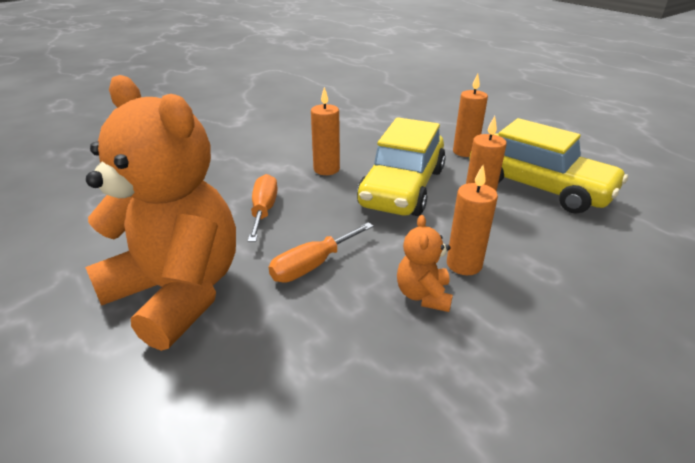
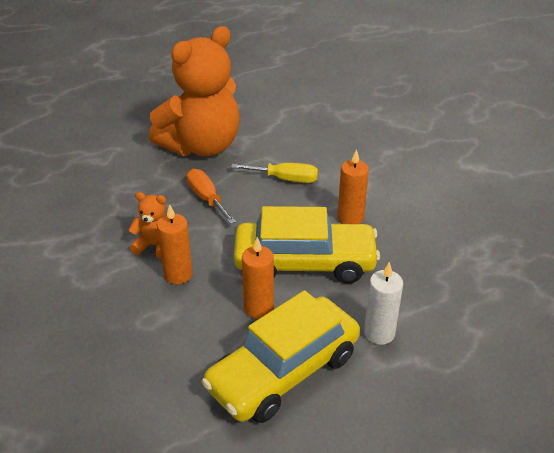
camera: 100 degrees right, 5 degrees up
orange screwdriver [248,174,278,242] -> yellow screwdriver [231,163,318,183]
yellow car [357,117,446,216] -> yellow car turned 150 degrees clockwise [234,206,380,284]
orange candle [453,74,488,157] -> white candle [364,262,403,345]

